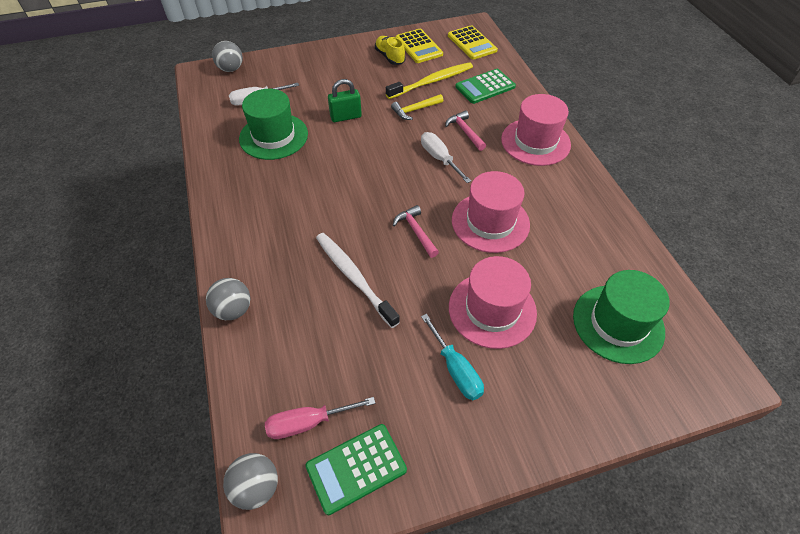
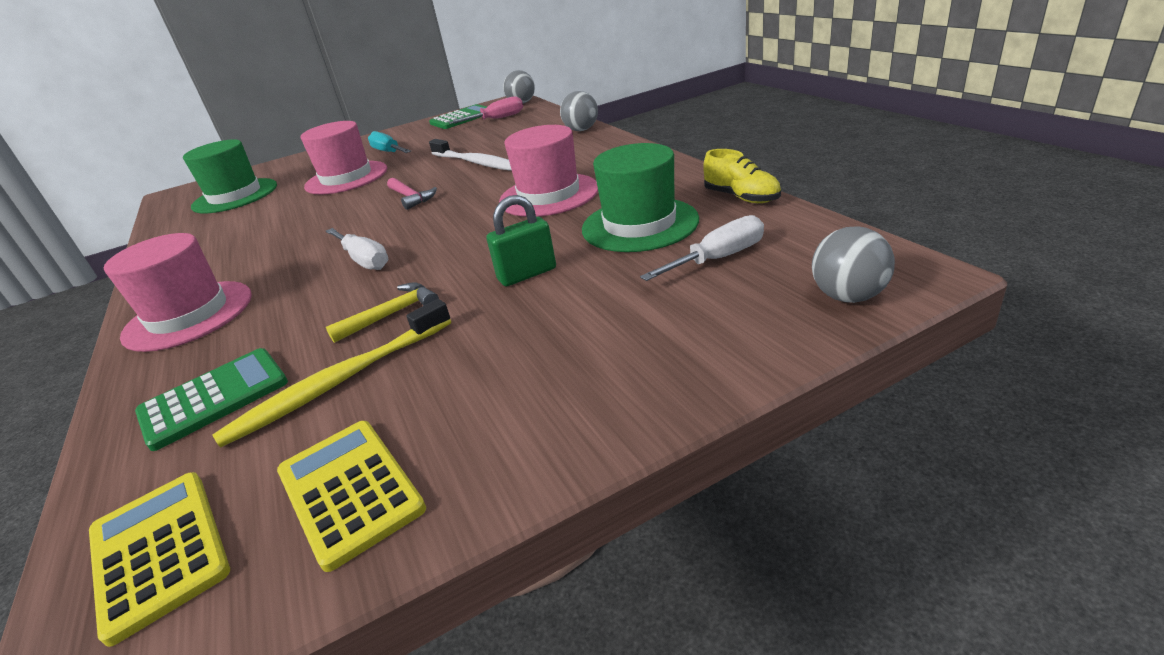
camera: 175 degrees right, 20 degrees down
yellow shoe [375,36,405,65] -> yellow shoe moved to [703,149,781,203]
pink hammer [445,110,486,151] -> none
pink hat [452,171,530,253] -> pink hat moved to [499,125,598,217]

